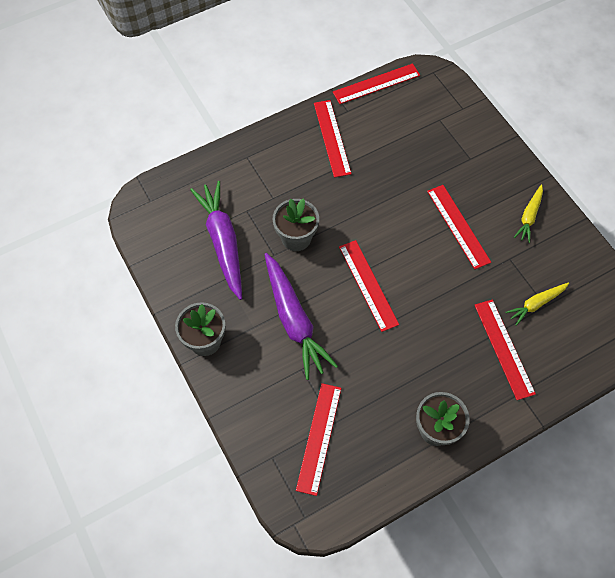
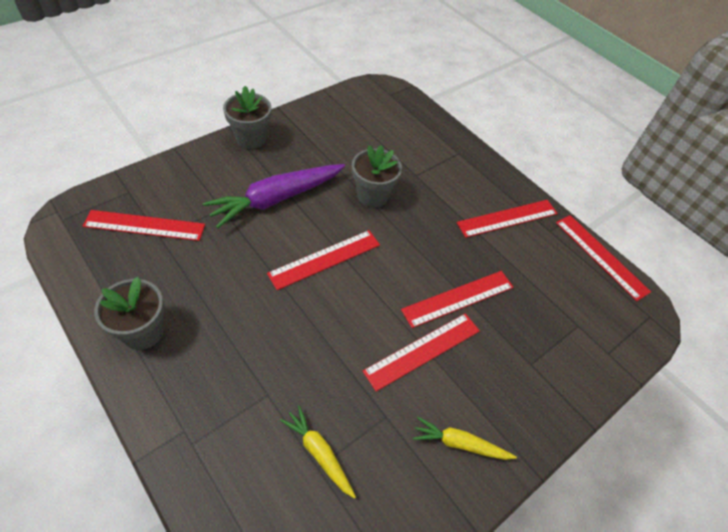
camera: 75 degrees right, 10 degrees down
purple carrot [190,181,242,300] -> none
red ruler [475,300,536,400] -> red ruler moved to [401,271,514,328]

